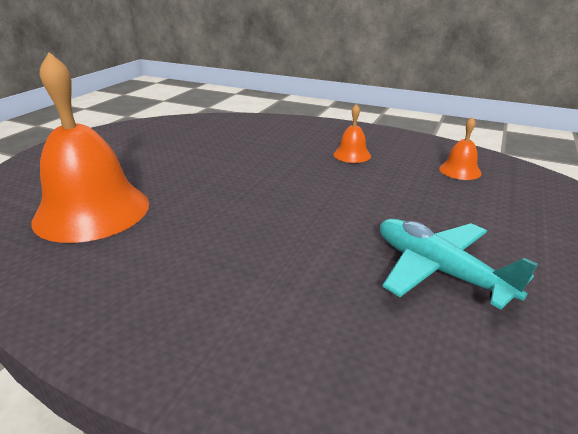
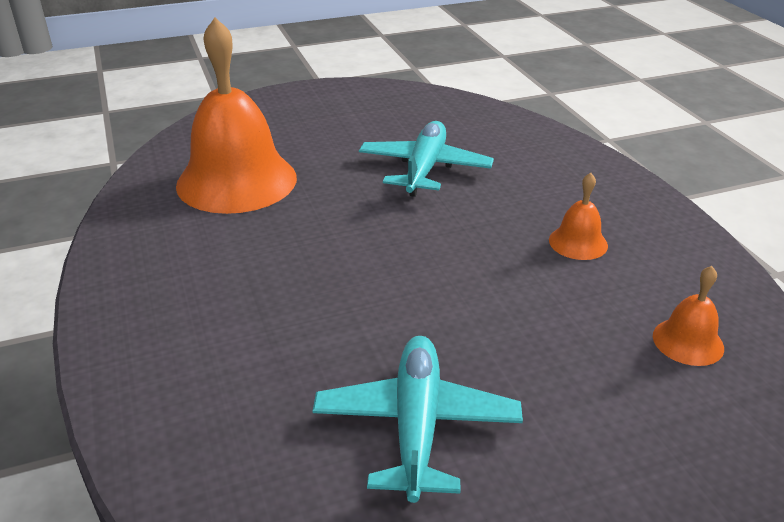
camera: 45 degrees right, 5 degrees up
none -> turquoise plane [359,121,494,197]

